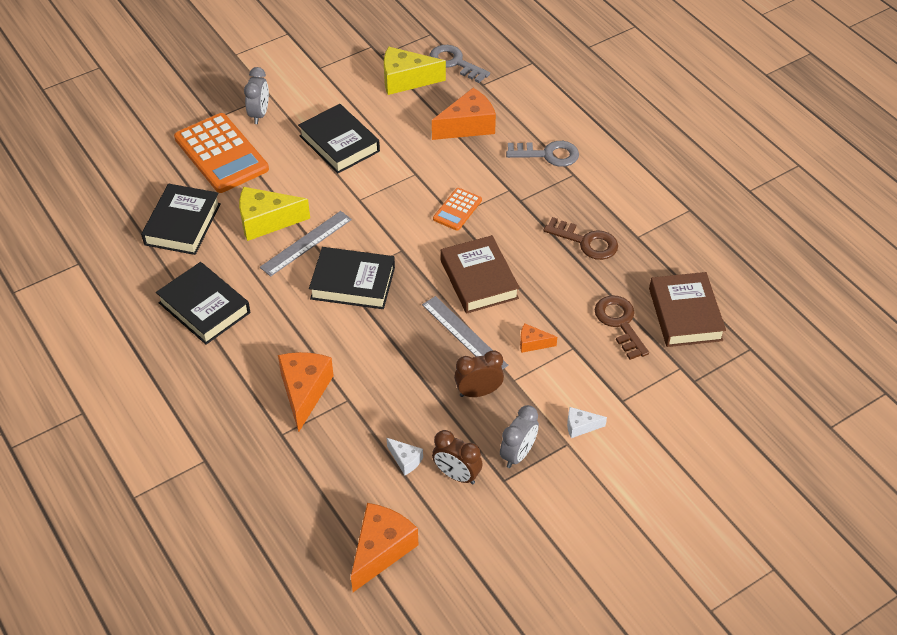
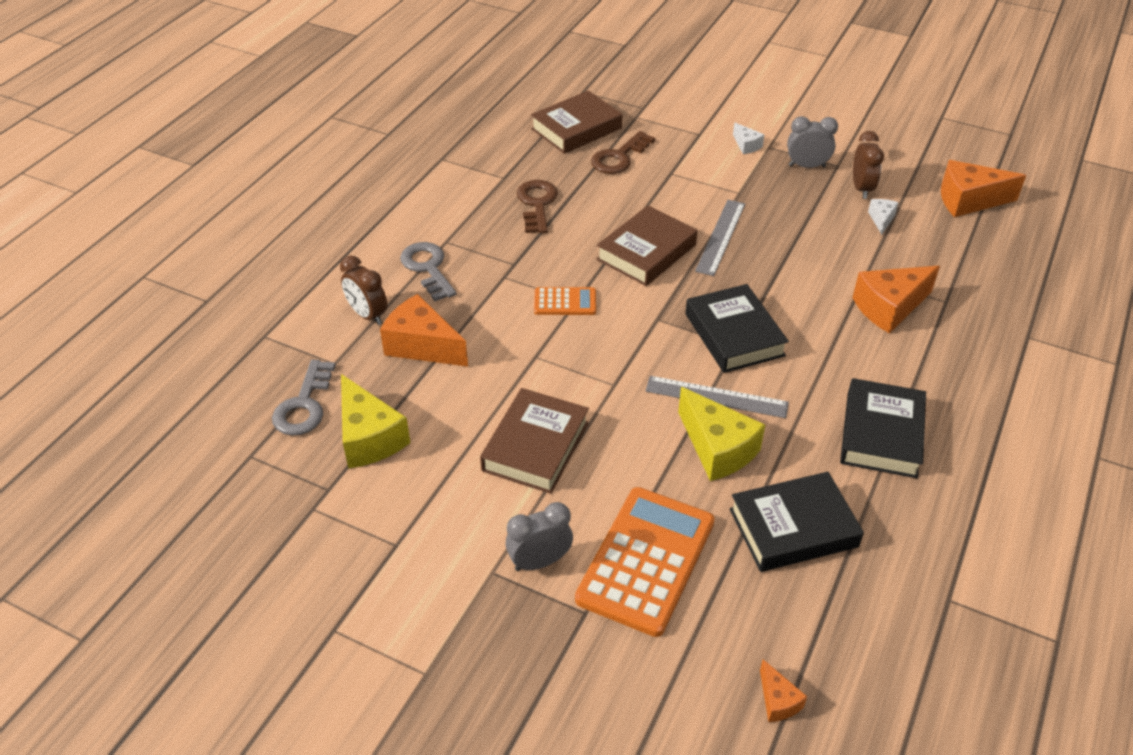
camera: 120 degrees left, 5 degrees down
black book [298,104,380,173] -> brown book [480,388,589,494]
brown clock [454,350,504,397] -> brown clock moved to [340,255,387,325]
orange cheese [520,323,557,353] -> orange cheese moved to [760,659,807,722]

